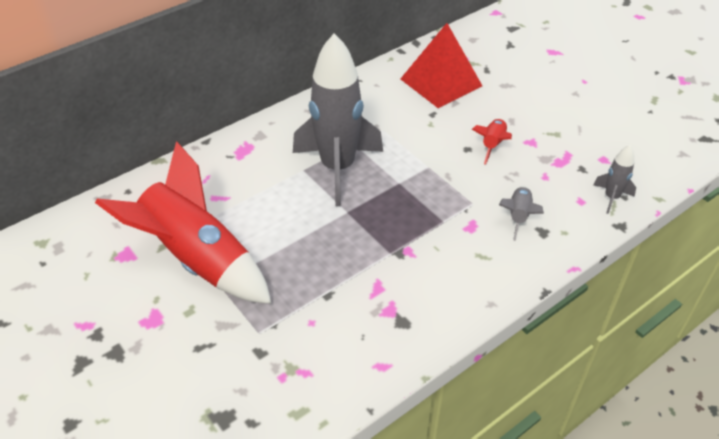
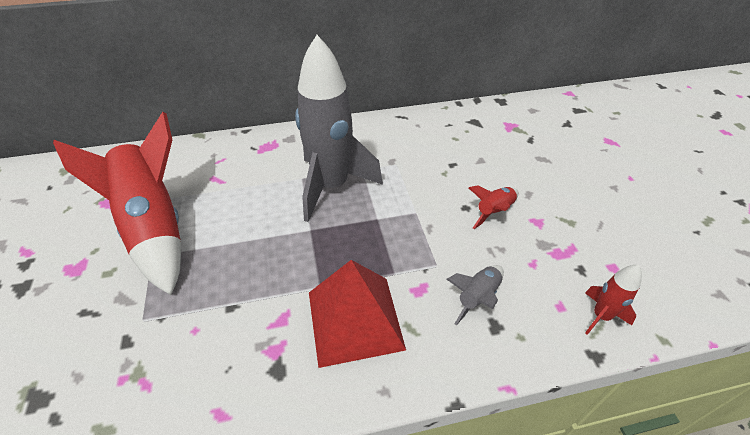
camera: 25 degrees right, 0 degrees up
red pyramid [400,23,482,108] -> red pyramid moved to [309,260,406,368]
grey rocket [593,145,636,214] -> red rocket [585,265,642,335]

